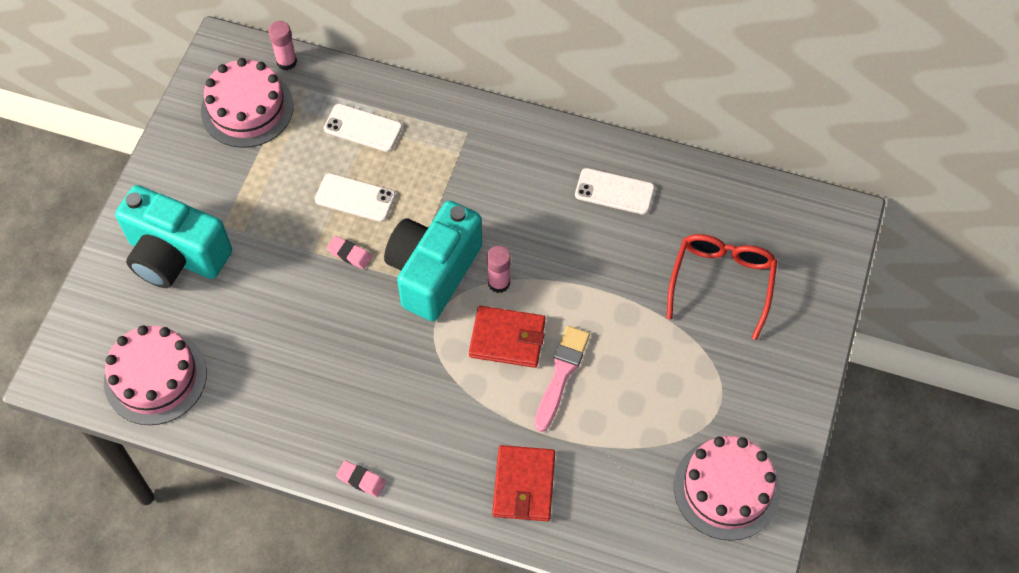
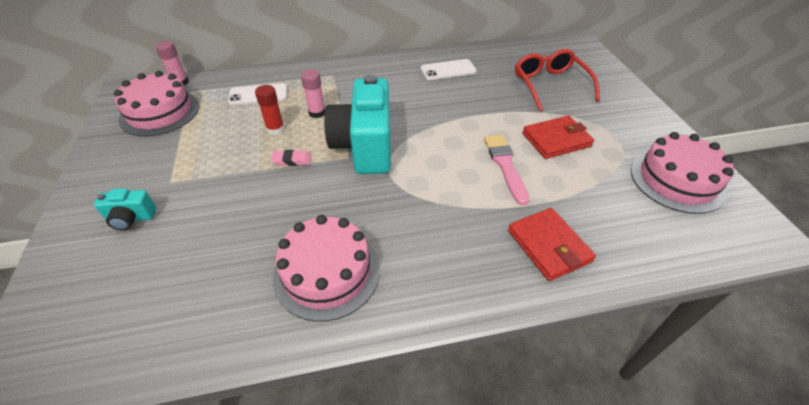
camera: 30 degrees left, 15 degrees down
pink cake [104,325,207,425] -> pink cake moved to [273,215,380,322]
turquoise camera [115,185,232,288] -> turquoise camera [94,188,156,231], size x0.44
white phone [315,173,396,222] -> red glue stick [255,85,285,135]
pink eraser [336,461,386,497] -> none
red wallet [469,306,546,368] -> red wallet moved to [522,115,594,159]
pink glue stick [487,246,511,293] -> pink glue stick moved to [301,69,325,118]

